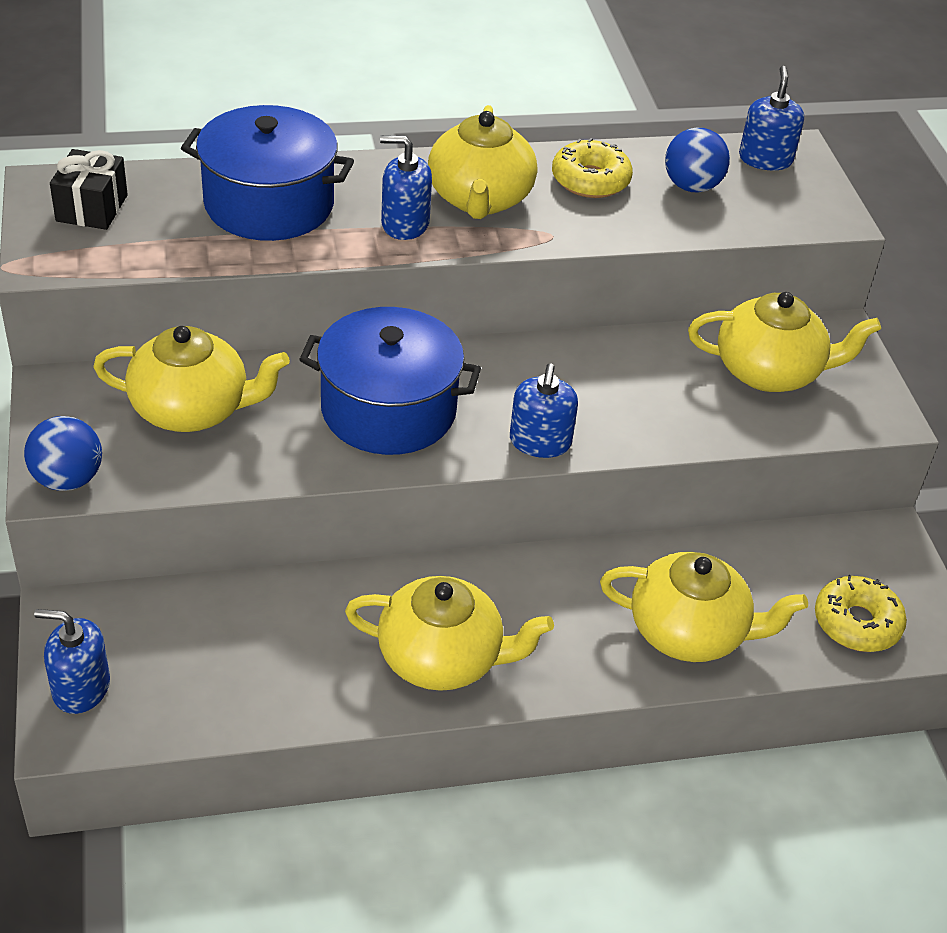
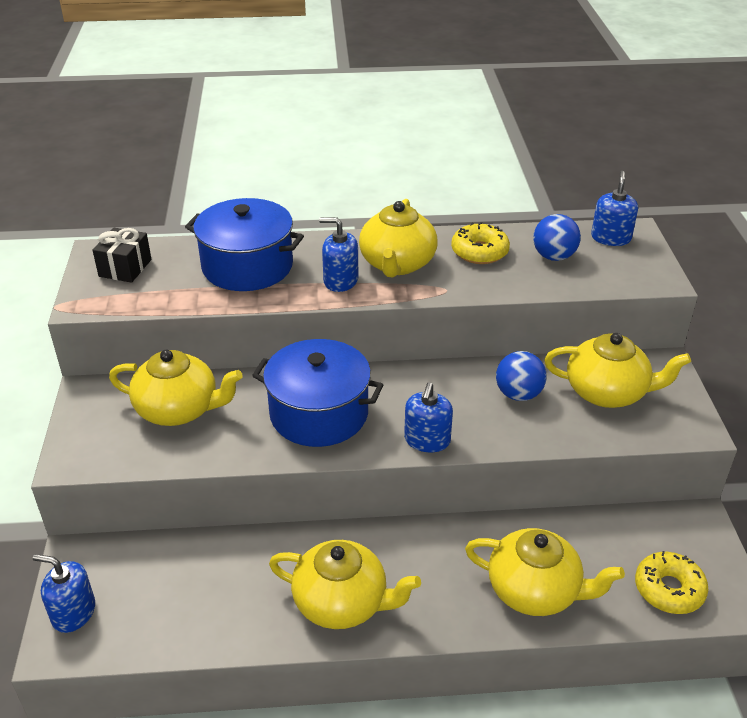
camera: 10 degrees right, 5 degrees down
blue ball [24,416,102,491] -> blue ball moved to [496,351,547,401]

